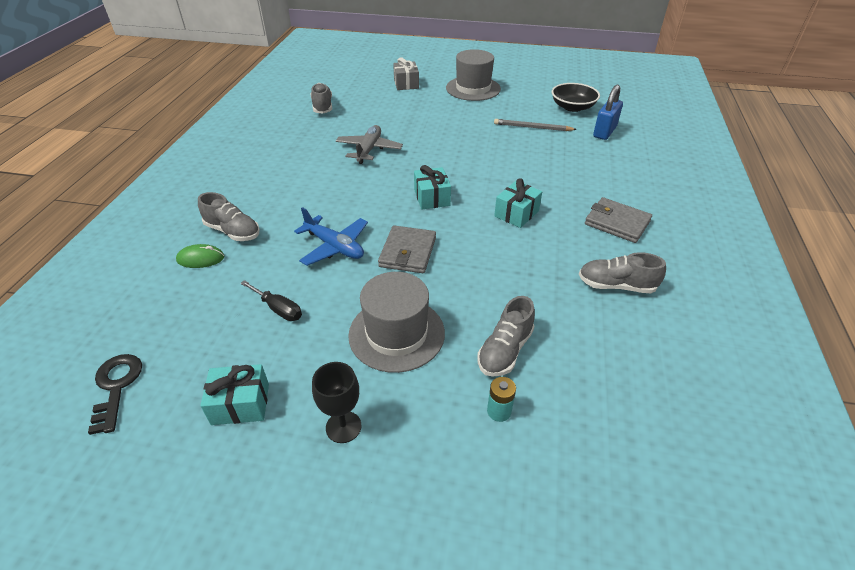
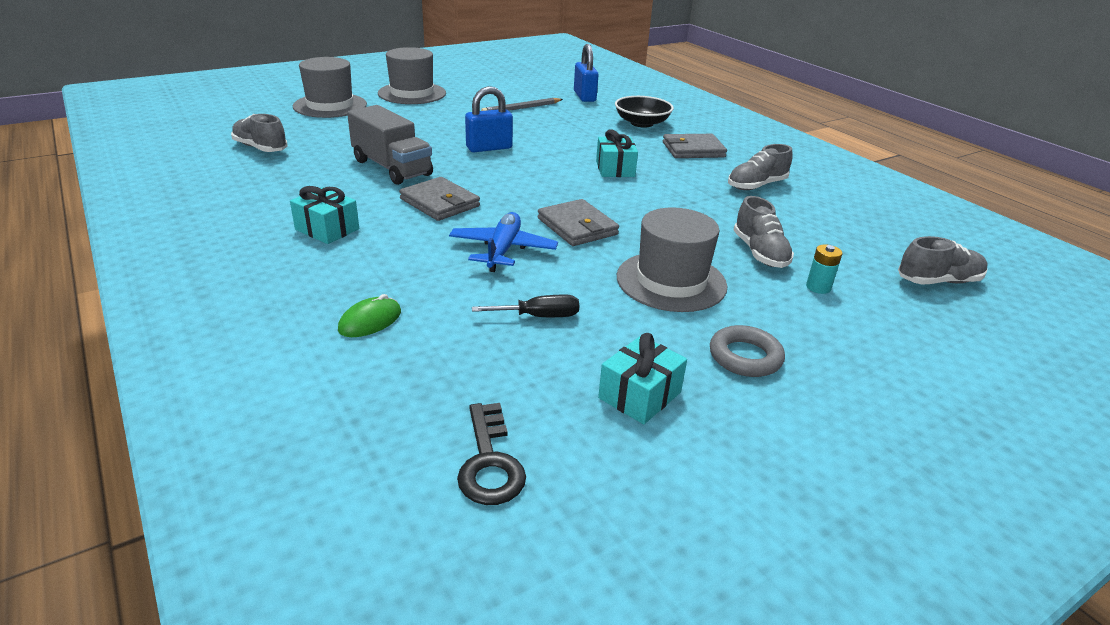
camera: 45 degrees left, 10 degrees down
black key [88,354,142,435] -> black key turned 135 degrees counterclockwise [457,403,526,505]
grey shoe [198,192,260,241] -> grey shoe moved to [898,236,988,285]
blue plane [294,207,368,266] -> blue plane turned 75 degrees counterclockwise [449,212,558,272]
black goblet [312,362,361,443] -> grey ring [710,325,785,377]
grey plane [336,125,403,164] -> grey truck [347,105,433,185]
grey gift [393,57,419,90] -> grey hat [293,57,367,118]
turquoise gift [414,165,451,209] -> turquoise gift moved to [290,186,359,244]
black bowl [552,83,600,112] -> black bowl moved to [615,96,674,128]
none -> grey wallet [399,177,480,221]
none -> blue padlock [465,86,513,152]

